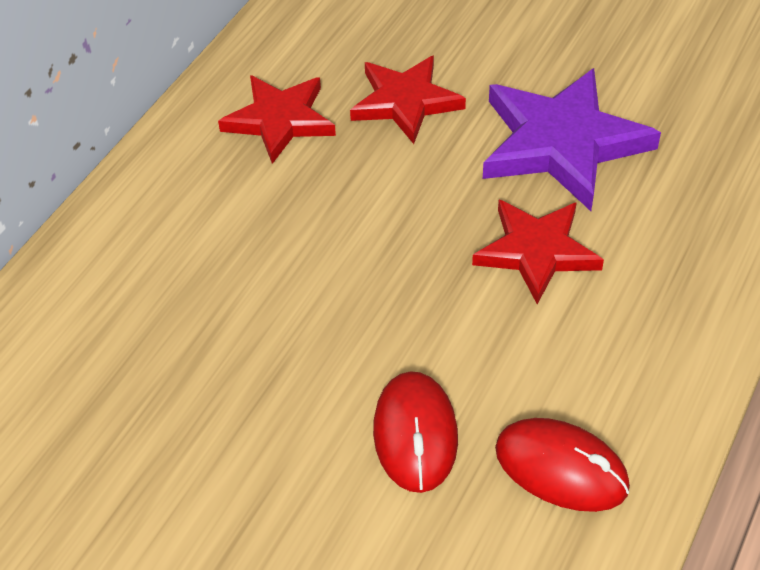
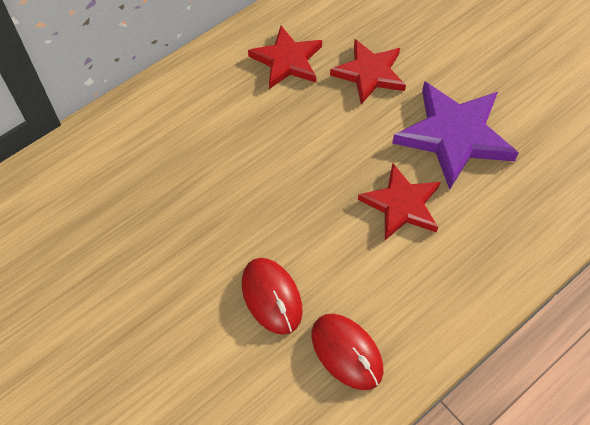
camera: 20 degrees right, 10 degrees up
red mouse [373,371,458,493] -> red mouse turned 45 degrees counterclockwise [242,258,303,335]

